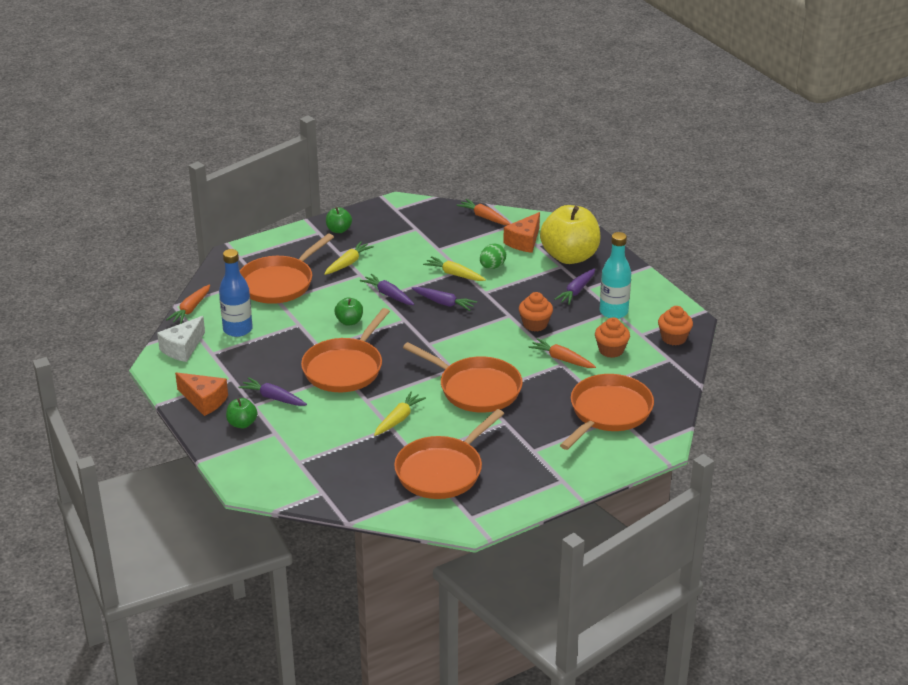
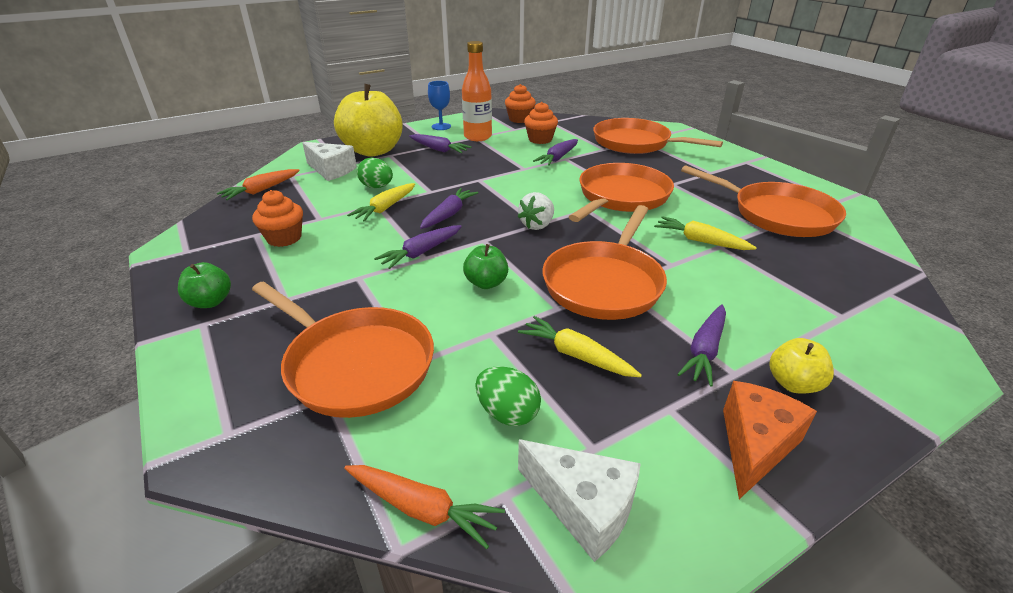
camera: 90 degrees left, 0 degrees up
blue bottle [219,249,253,337] -> green egg [475,367,541,426]
green apple [226,398,257,429] -> yellow apple [769,338,834,394]
orange pan [301,308,390,392] -> orange pan turned 90 degrees clockwise [542,205,667,320]
yellow carrot [324,241,374,275] -> yellow carrot moved to [518,316,642,377]
orange cheese [503,212,540,253] -> white cheese [302,142,357,181]
orange cupcake [519,292,553,331] -> orange cupcake moved to [252,190,303,247]
orange carrot [528,338,596,368] -> purple carrot [533,139,578,166]
turquoise bottle [599,232,631,319] -> orange bottle [462,41,492,141]
none -> blue goblet [428,81,451,130]
none -> white strawberry [518,192,554,230]

